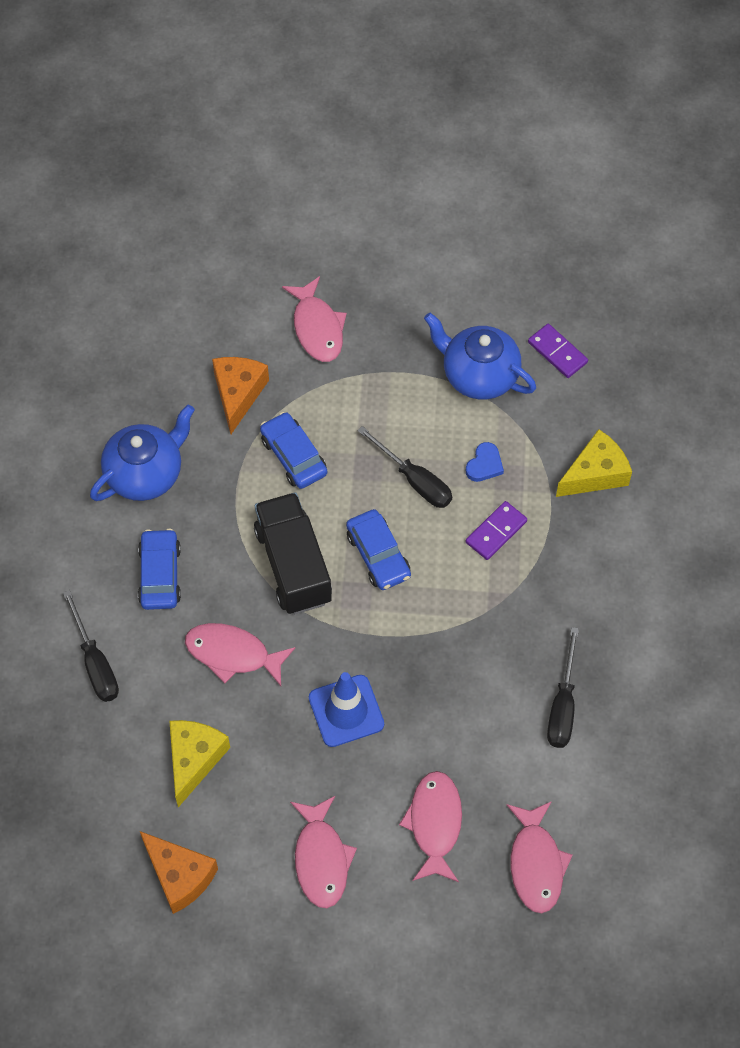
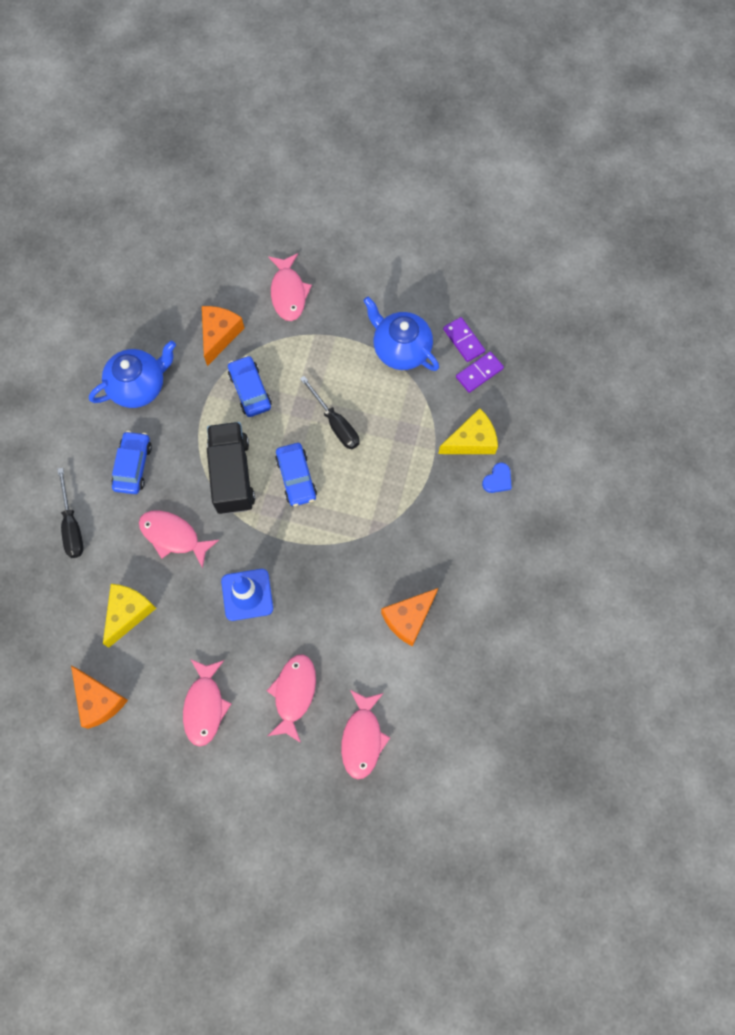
camera: 10 degrees right, 10 degrees up
blue heart [465,442,504,482] -> blue heart moved to [482,463,512,493]
purple domino [466,501,527,560] -> purple domino moved to [456,351,504,393]
black screwdriver [547,627,579,748] -> orange cheese [381,588,438,647]

